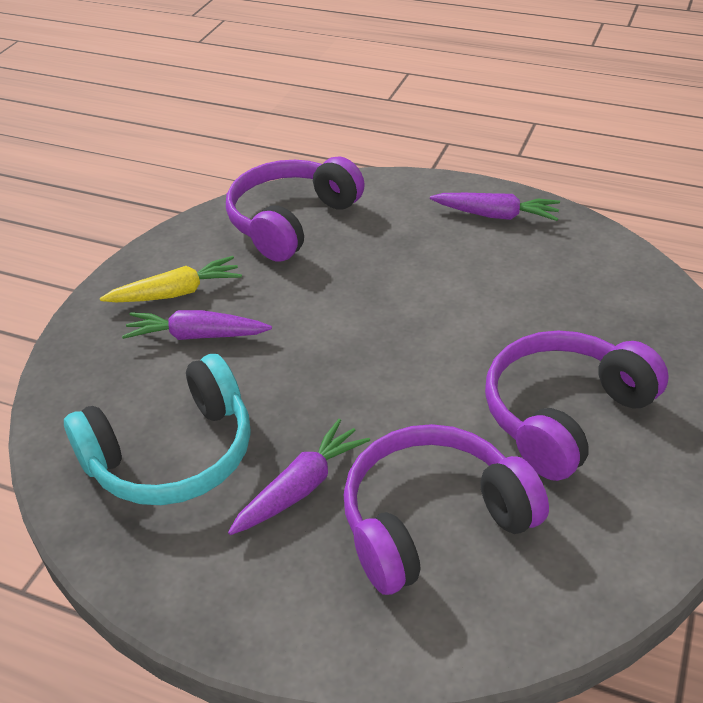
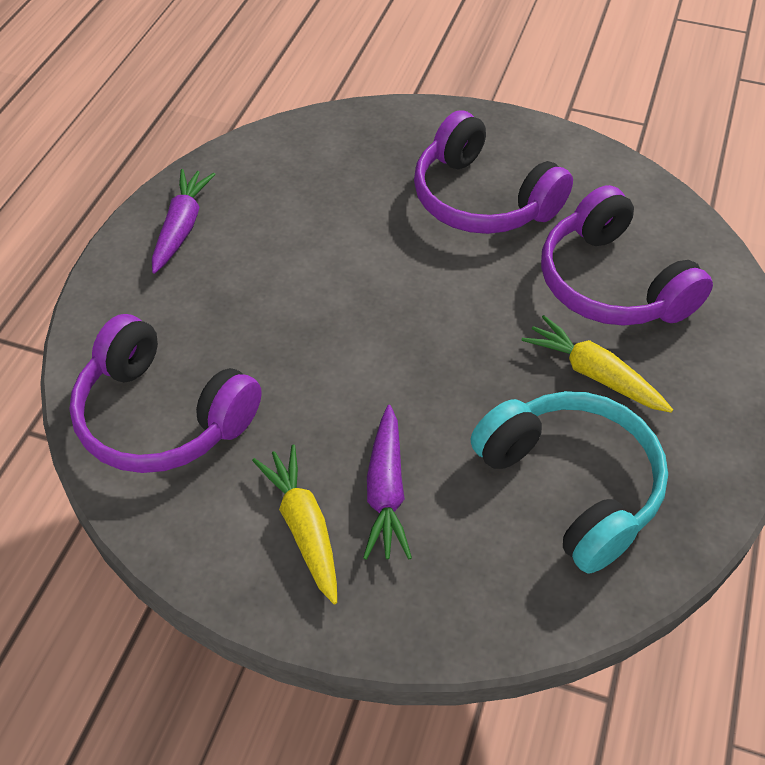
camera: 95 degrees left, 10 degrees up
purple carrot [228,419,370,535] -> yellow carrot [521,315,673,413]

